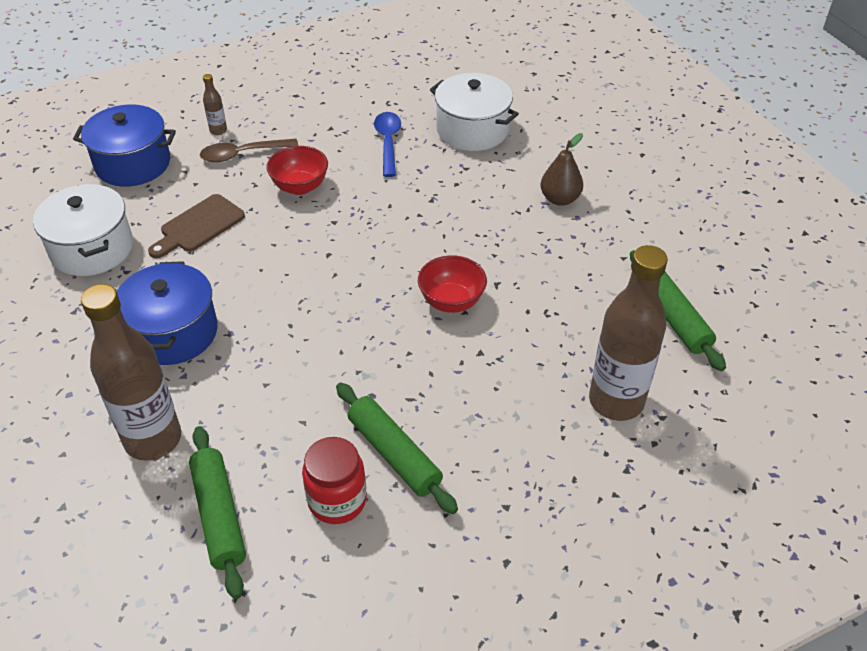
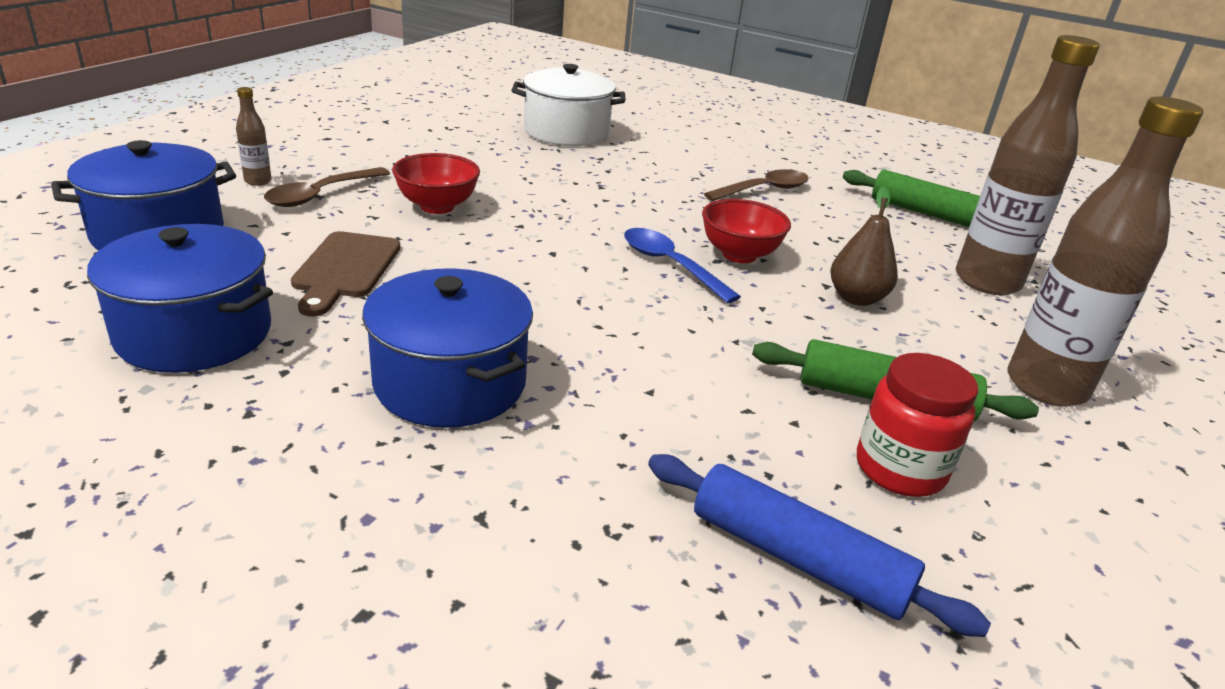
camera: 40 degrees left, 15 degrees down
white pot [33,184,133,276] -> blue pot [87,224,273,373]
brown bottle [81,284,181,461] -> brown bottle moved to [1008,96,1203,407]
green rolling pin [189,426,246,599] -> blue rolling pin [648,454,991,637]
blue spoon [374,112,401,177] -> blue spoon moved to [624,228,741,304]
brown pear [540,133,583,206] -> brown pear moved to [830,186,898,306]
none -> brown spoon [704,169,809,201]

